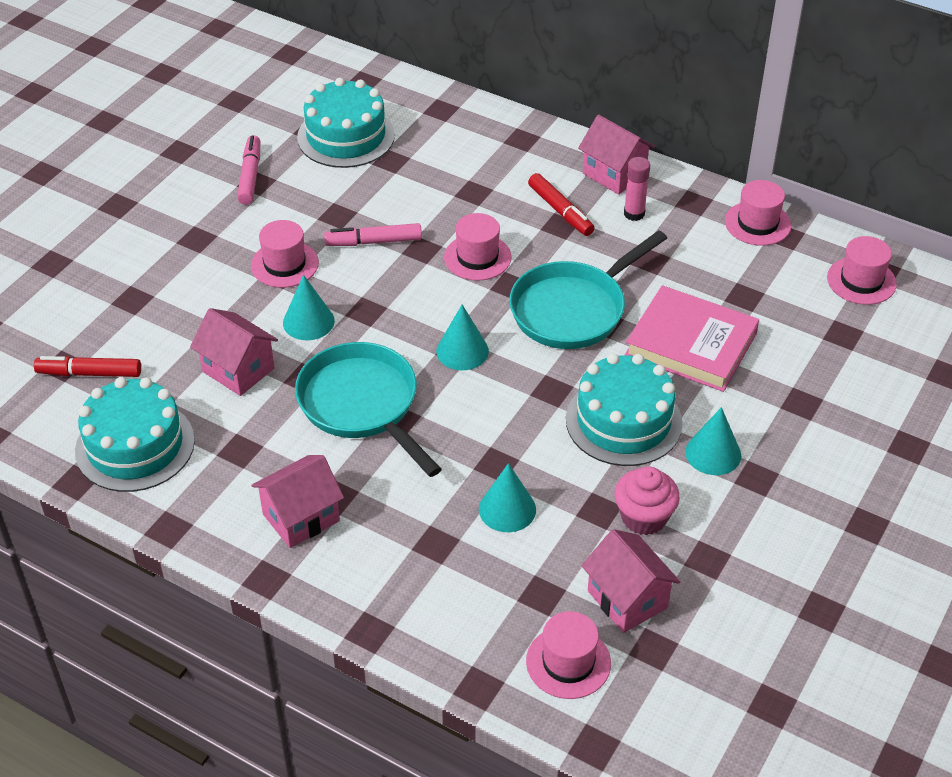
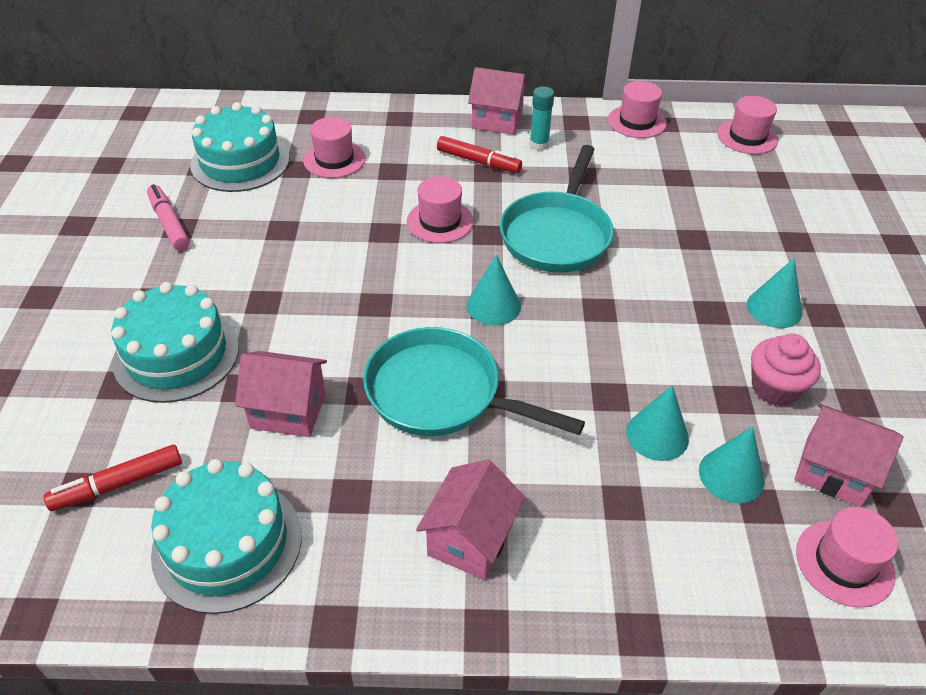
camera: 30 degrees left, 0 degrees up
pink hat [251,220,319,288] -> pink hat moved to [303,117,366,178]
turquoise cone [283,275,335,340] -> turquoise cone moved to [699,426,765,503]
pink marker [324,223,422,246] -> none
turquoise cake [566,353,683,466] -> turquoise cake moved to [111,282,239,403]
pink glue stick [624,157,650,221] -> turquoise glue stick [529,87,554,151]
pink book [625,285,759,392] -> none

